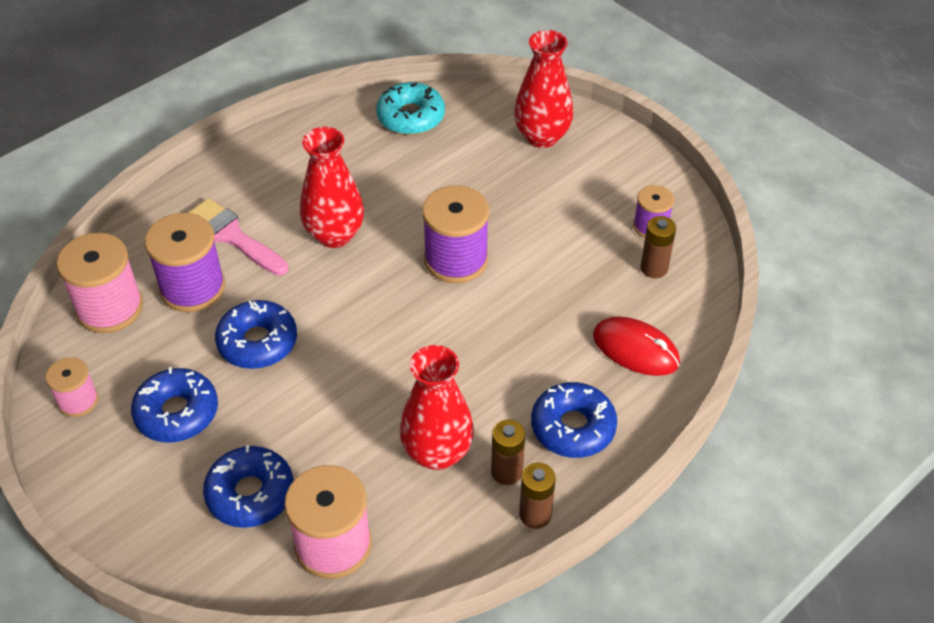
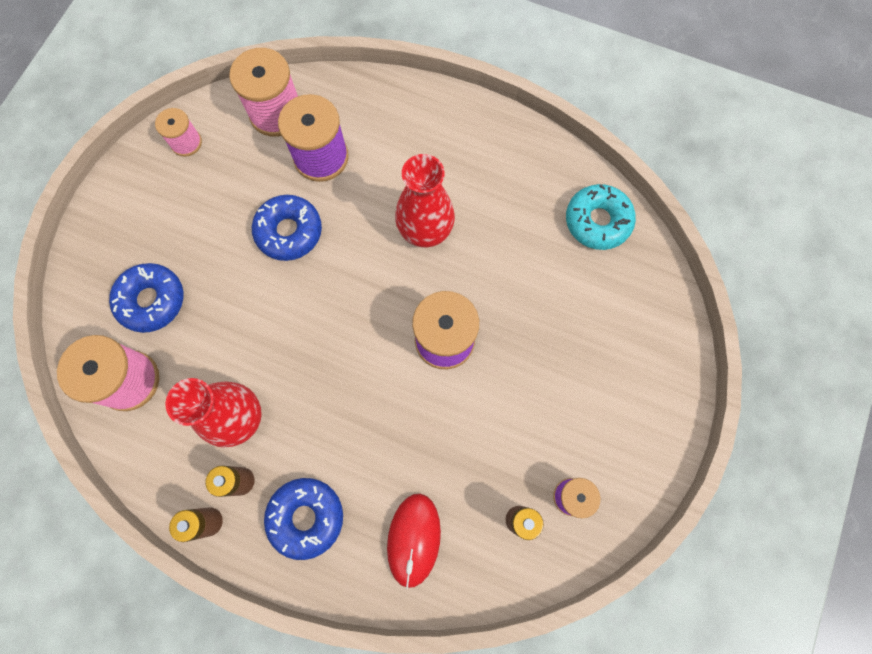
camera: 65 degrees right, 25 degrees up
blue donut [131,367,218,442] -> none
pink brush [188,198,288,276] -> none
red vase [514,30,573,148] -> none

